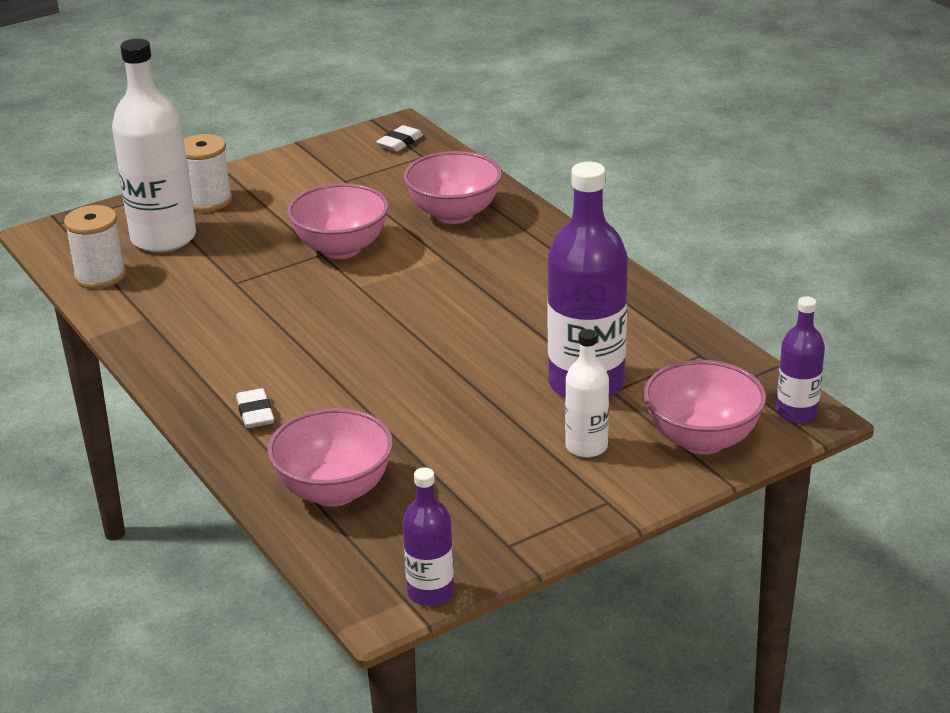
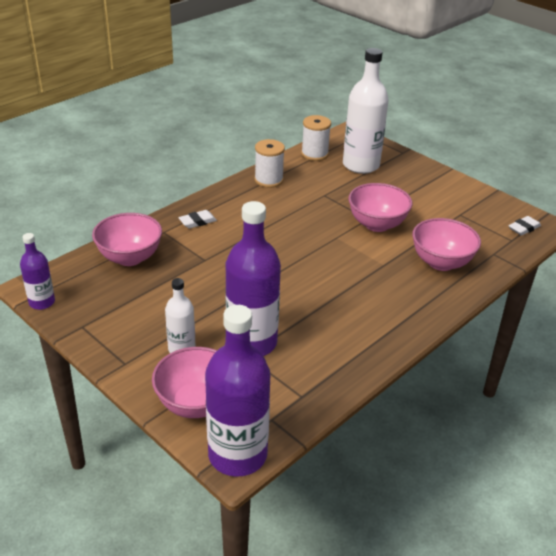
camera: 75 degrees right, 5 degrees up
white spool [184,134,232,212] -> white spool moved to [254,139,285,188]
white eraser [376,125,423,152] -> white eraser turned 60 degrees counterclockwise [509,216,541,236]
purple bottle [776,296,825,423] -> purple bottle [205,305,270,477], size x1.89

